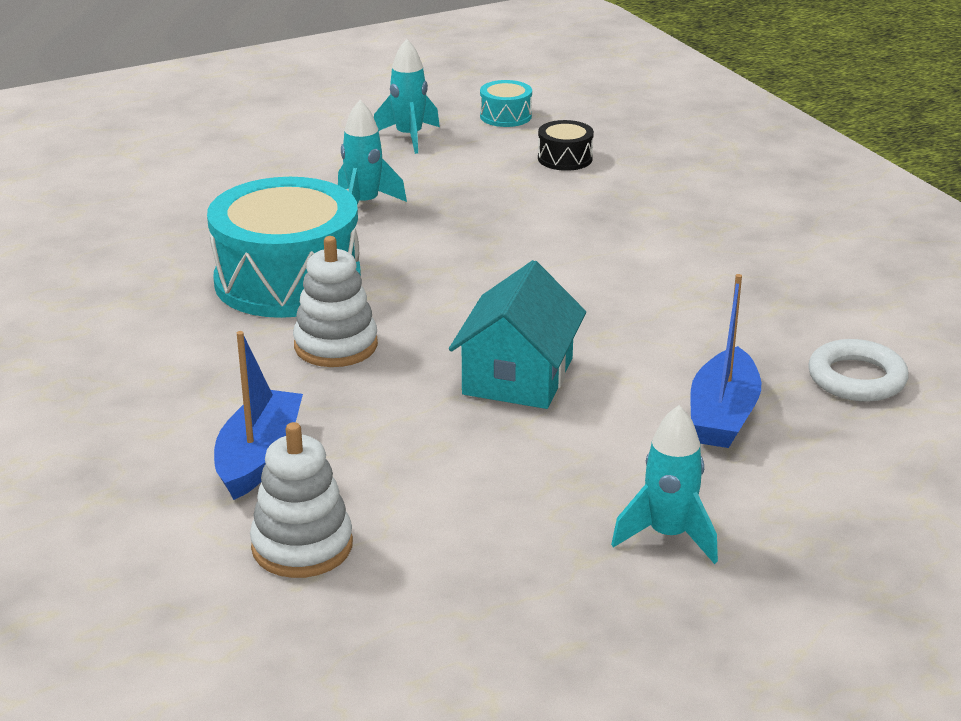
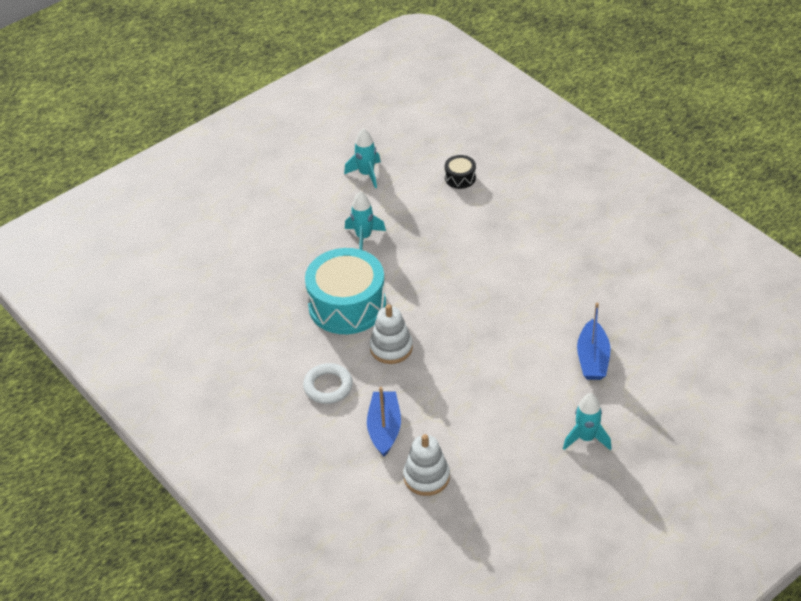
camera: 10 degrees left, 15 degrees up
turquoise house [449,260,586,409] -> none
turquoise drum [480,80,532,127] -> none
white ring [808,339,909,402] -> white ring moved to [303,363,353,404]

